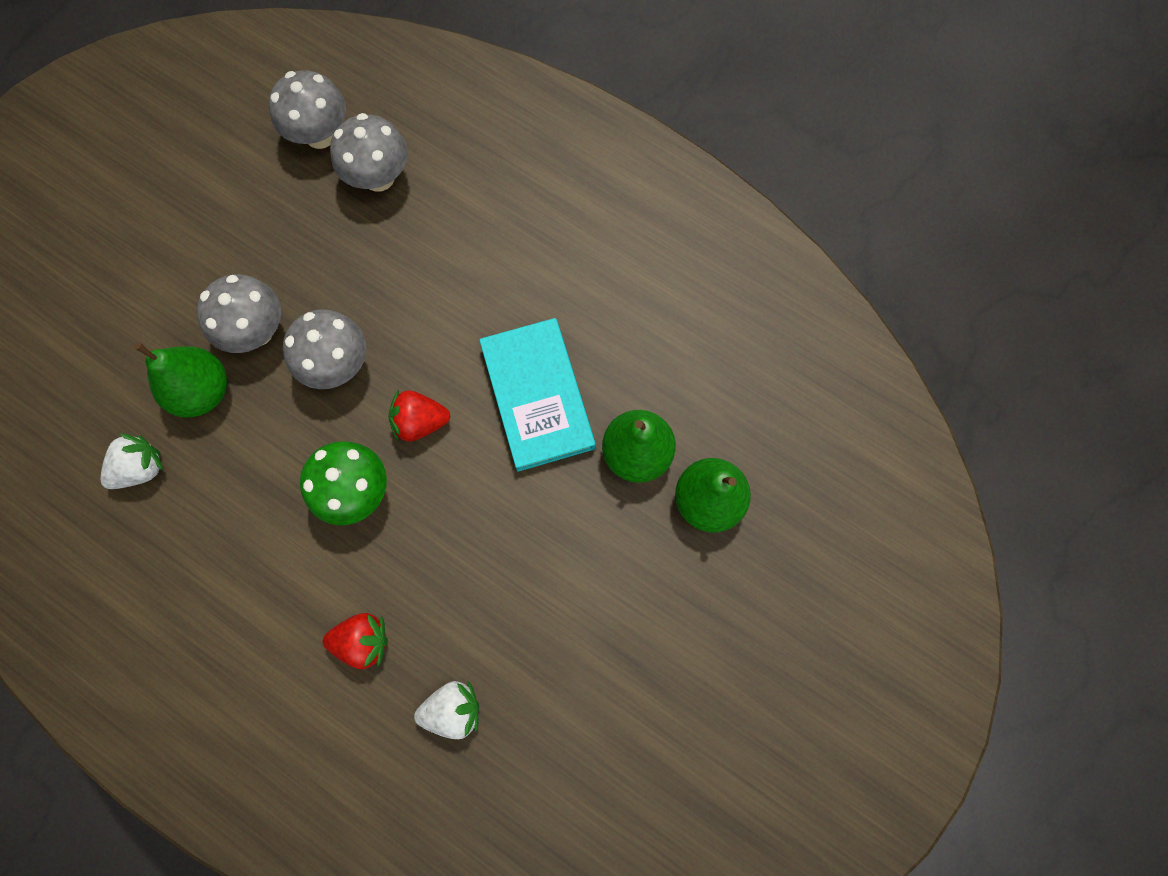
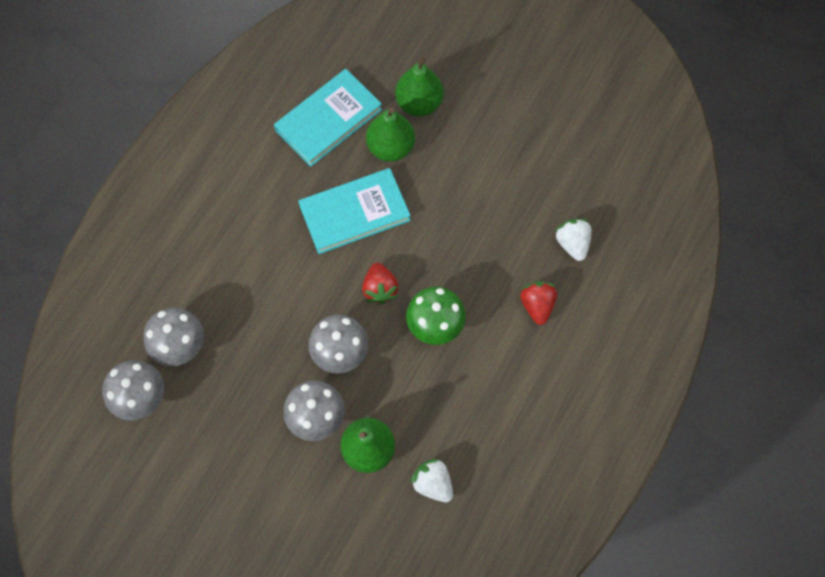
camera: 95 degrees left, 5 degrees down
none -> turquoise book [274,69,382,167]

